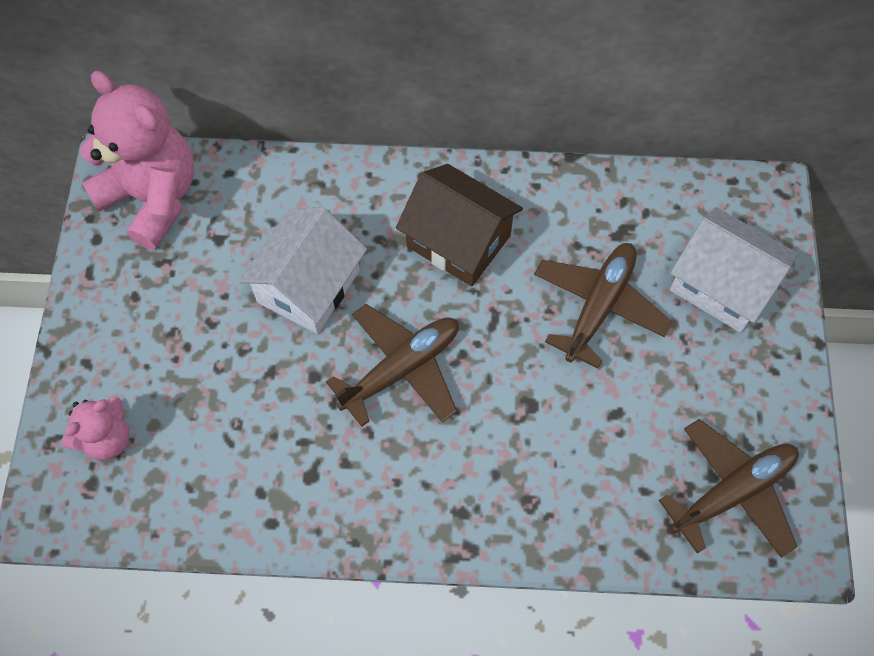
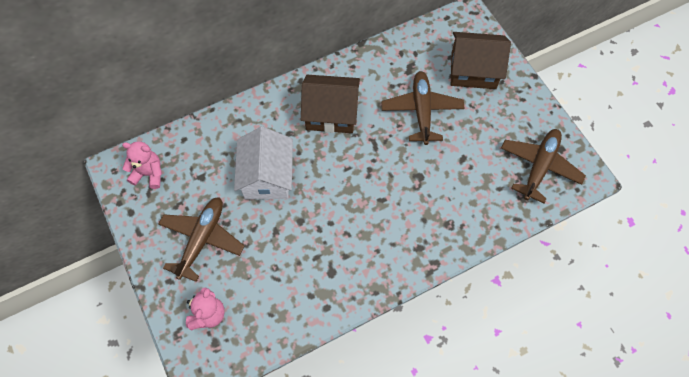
camera: 30 degrees left, 0 degrees up
pink teddy bear [79,71,194,250] -> pink teddy bear [122,141,162,189], size x0.52
brown plane [326,304,459,427] -> brown plane moved to [158,197,244,282]
white house [670,207,798,333] -> brown house [451,32,511,89]

